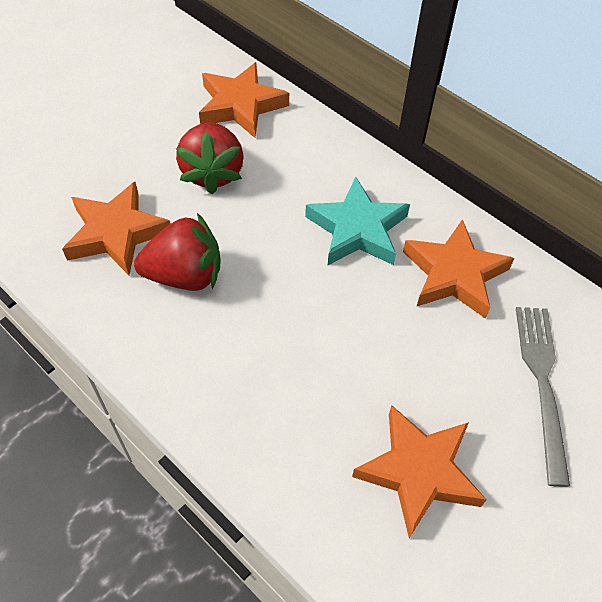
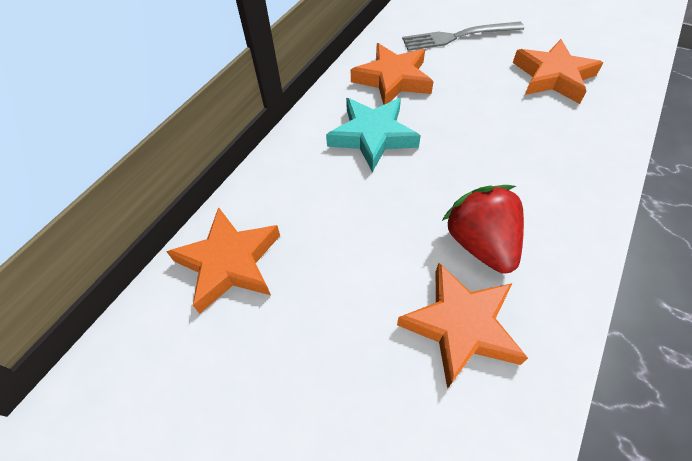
camera: 100 degrees left, 0 degrees up
red strawberry [176,122,243,194] -> none

